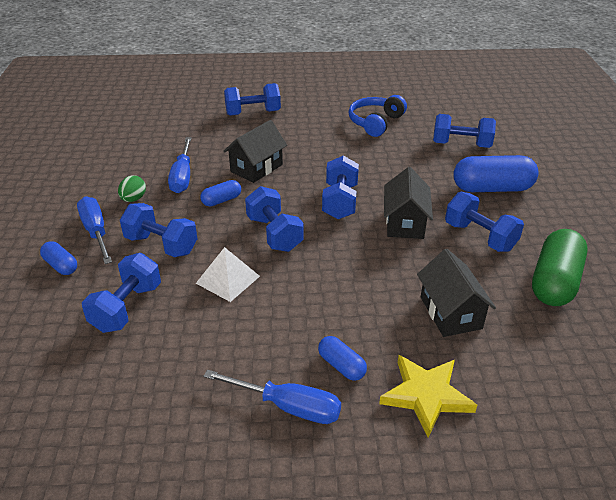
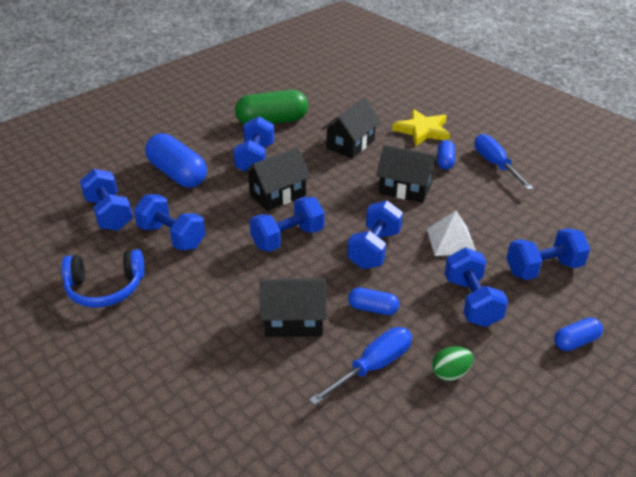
camera: 130 degrees left, 0 degrees up
blue capsule [40,241,77,275] -> blue capsule turned 60 degrees clockwise [554,317,603,351]
blue screwdriver [77,196,112,264] -> none
blue dumbbell [224,83,281,116] -> blue dumbbell moved to [134,195,206,251]
none -> black house [376,145,437,203]

